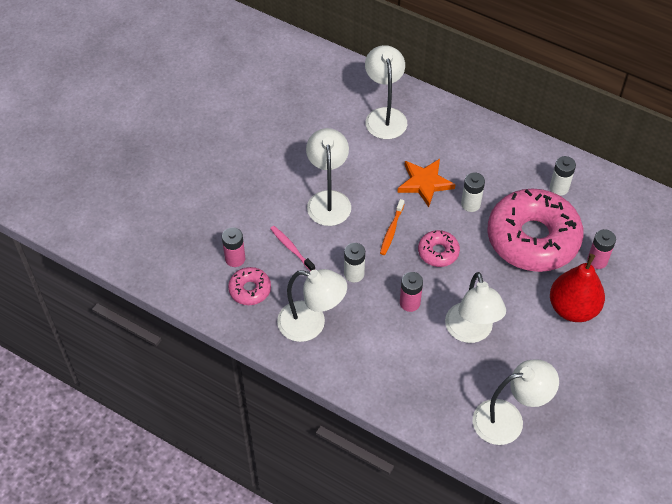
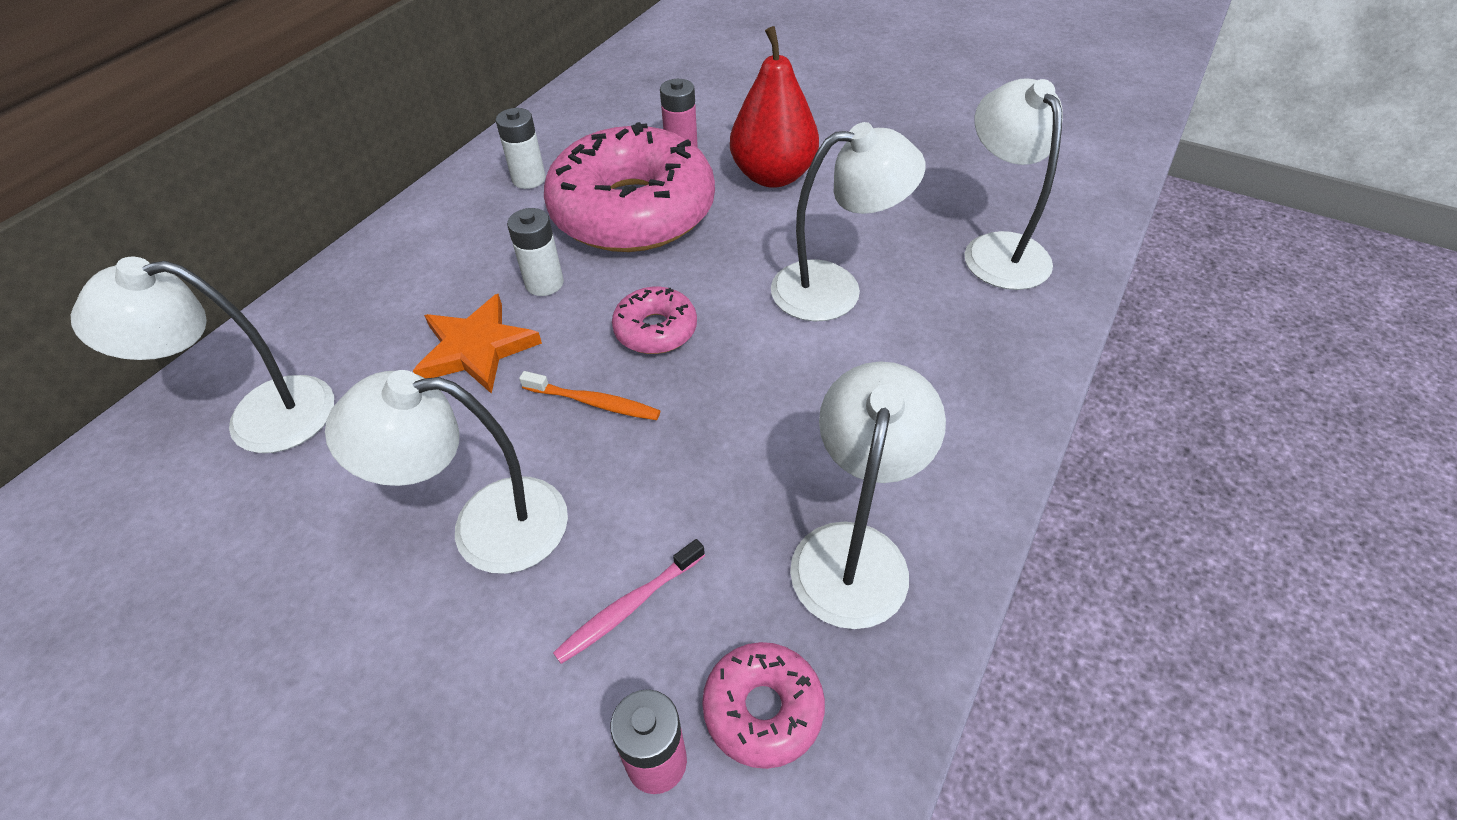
camera: 90 degrees left, 5 degrees down
white battery [344,243,365,283] -> none
pink battery [400,272,423,312] -> none

